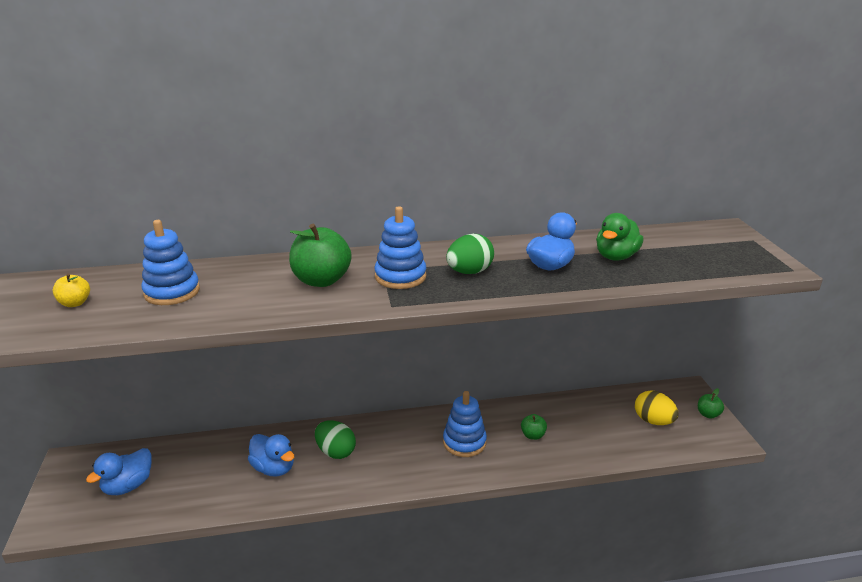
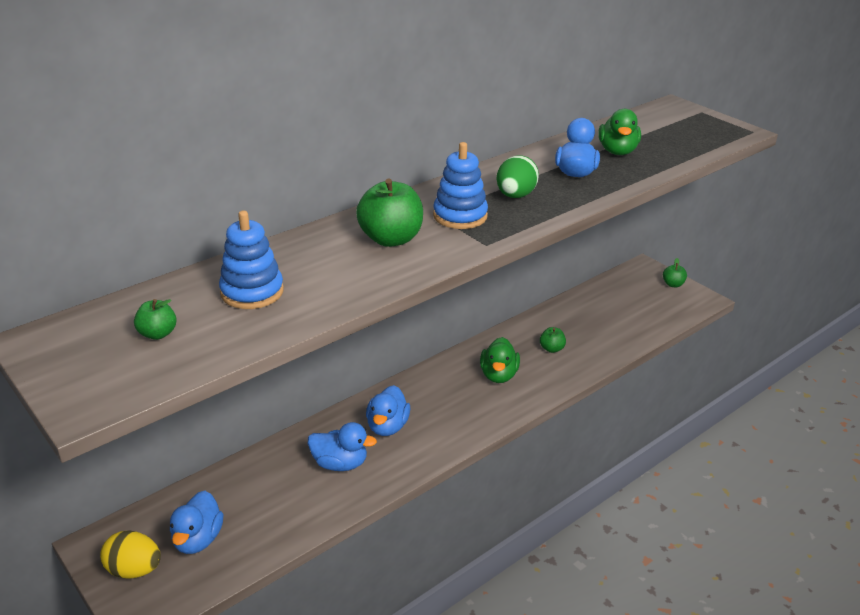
camera: 30 degrees left, 5 degrees up
yellow apple [53,273,90,307] -> green apple [134,299,177,340]
green egg [315,420,356,459] -> blue duck [366,385,410,436]
blue stacking toy [443,391,487,457] -> green duck [480,337,520,383]
yellow egg [635,390,679,425] -> yellow egg moved to [100,530,161,579]

